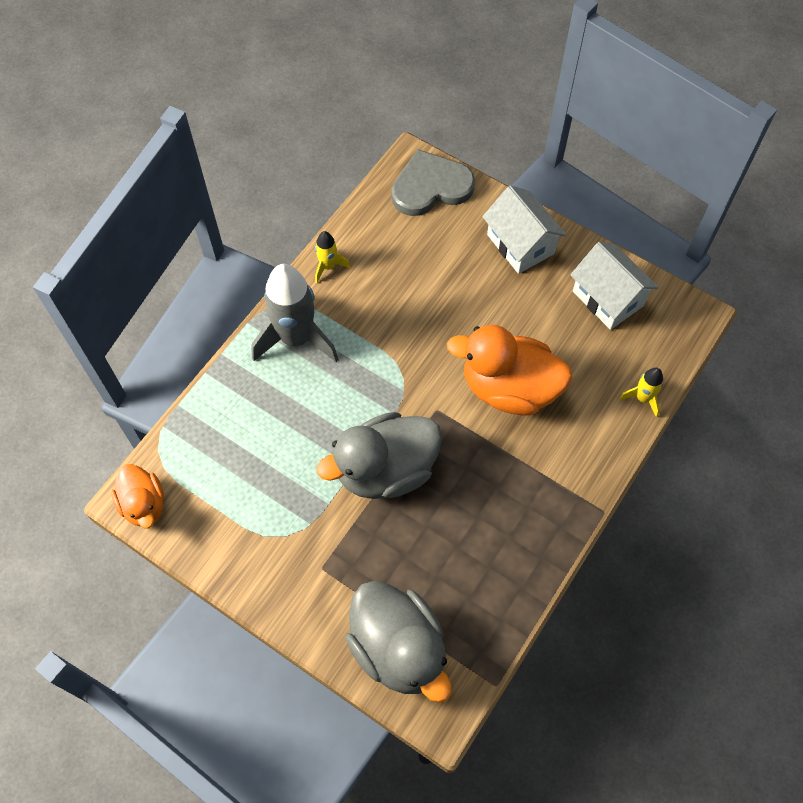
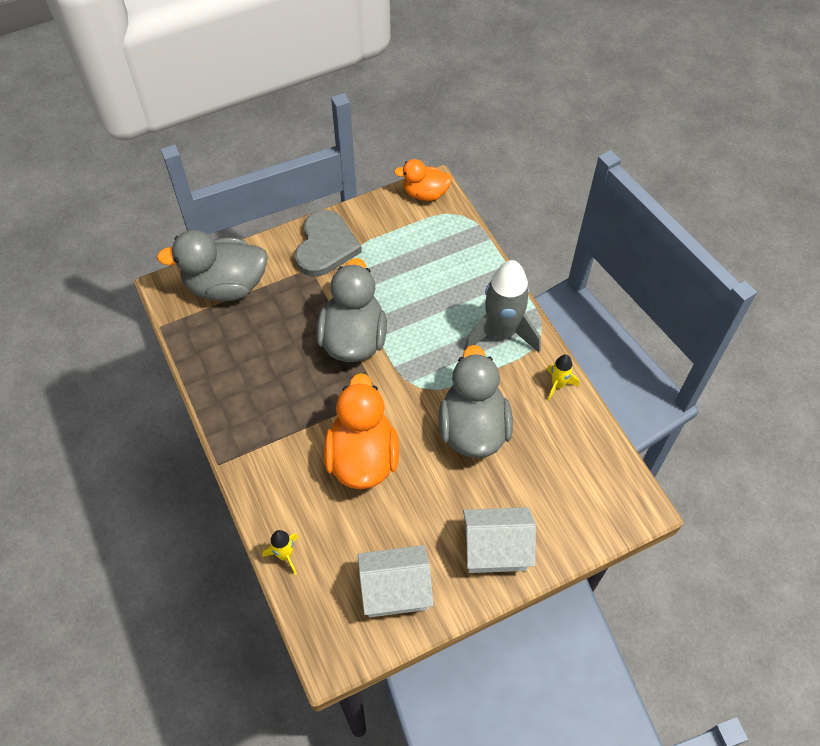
camera: 120 degrees right, 5 degrees down
grey heart [392,149,475,216] -> grey heart moved to [295,210,362,277]
orange duck [447,325,572,415] -> orange duck turned 45 degrees counterclockwise [324,373,399,489]
none -> grey duck [438,345,513,458]

